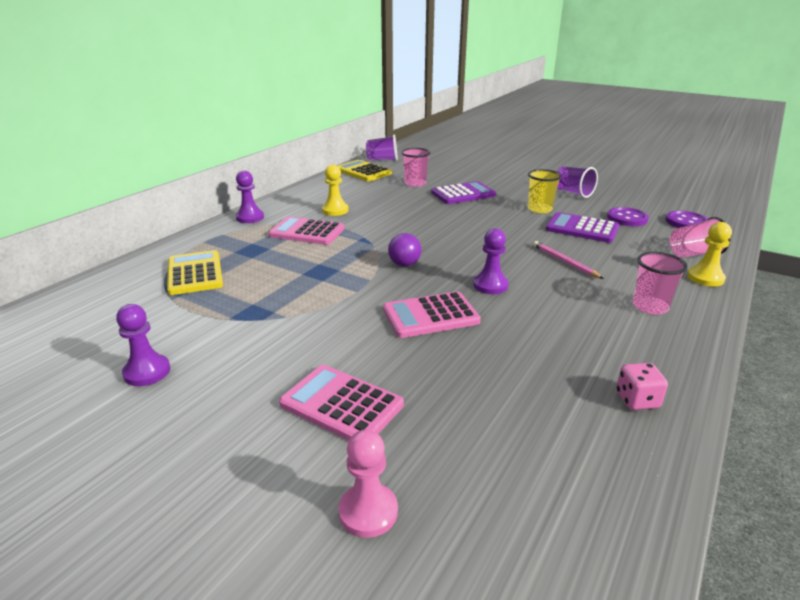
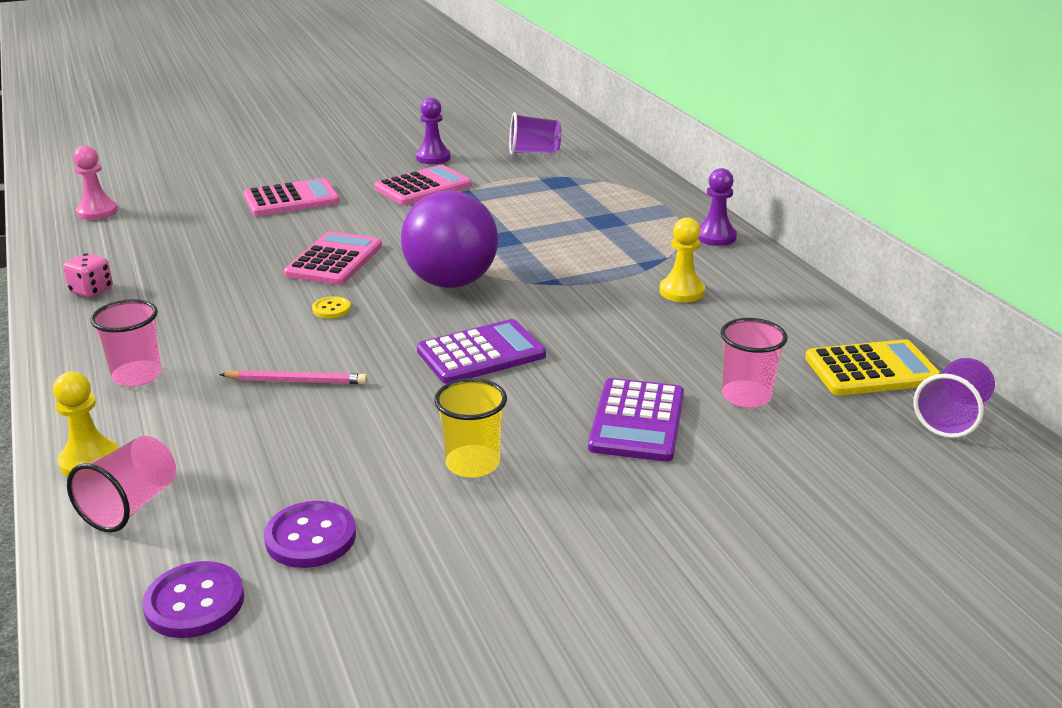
camera: 125 degrees right, 0 degrees up
yellow calculator [167,250,223,295] -> none
pink calculator [268,216,344,245] -> pink calculator moved to [374,165,471,205]
pink pawn [338,429,398,538] -> pink pawn moved to [73,146,118,220]
purple ball [388,233,422,267] -> purple ball [401,190,498,288], size x2.11
purple pawn [473,228,509,294] -> yellow button [312,296,351,319]
purple calculator [546,212,619,243] -> purple calculator moved to [417,319,546,384]
purple cup [557,167,598,198] -> purple cup moved to [509,112,562,155]

